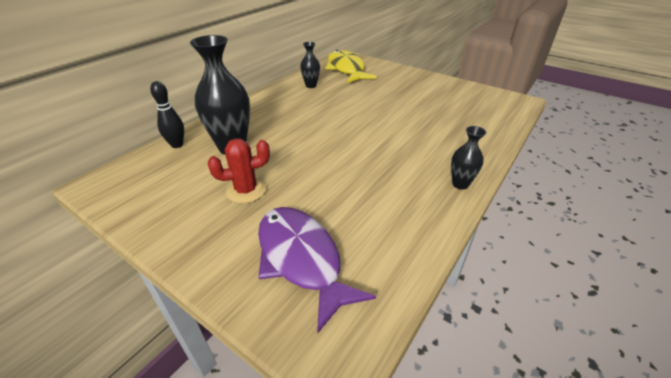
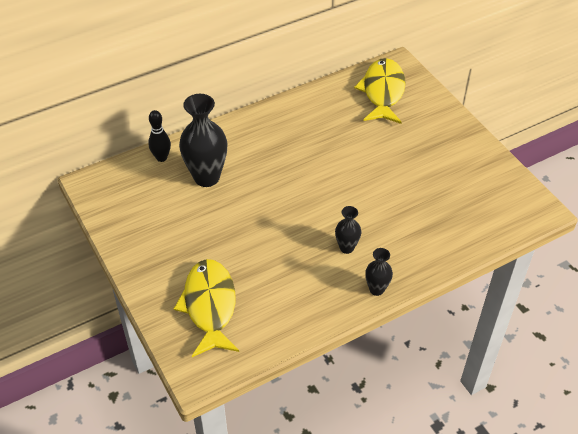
camera: 25 degrees right, 10 degrees up
red cactus [208,138,270,203] -> none
purple fish [258,207,376,334] -> yellow fish [174,259,239,357]
black vase [300,42,320,88] -> black vase moved to [335,206,361,254]

